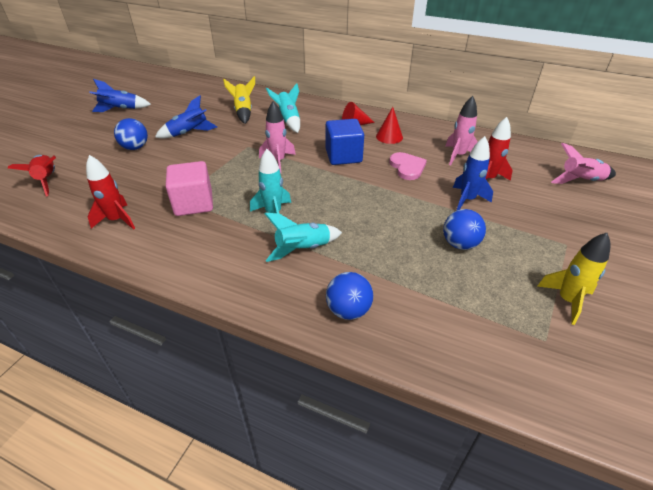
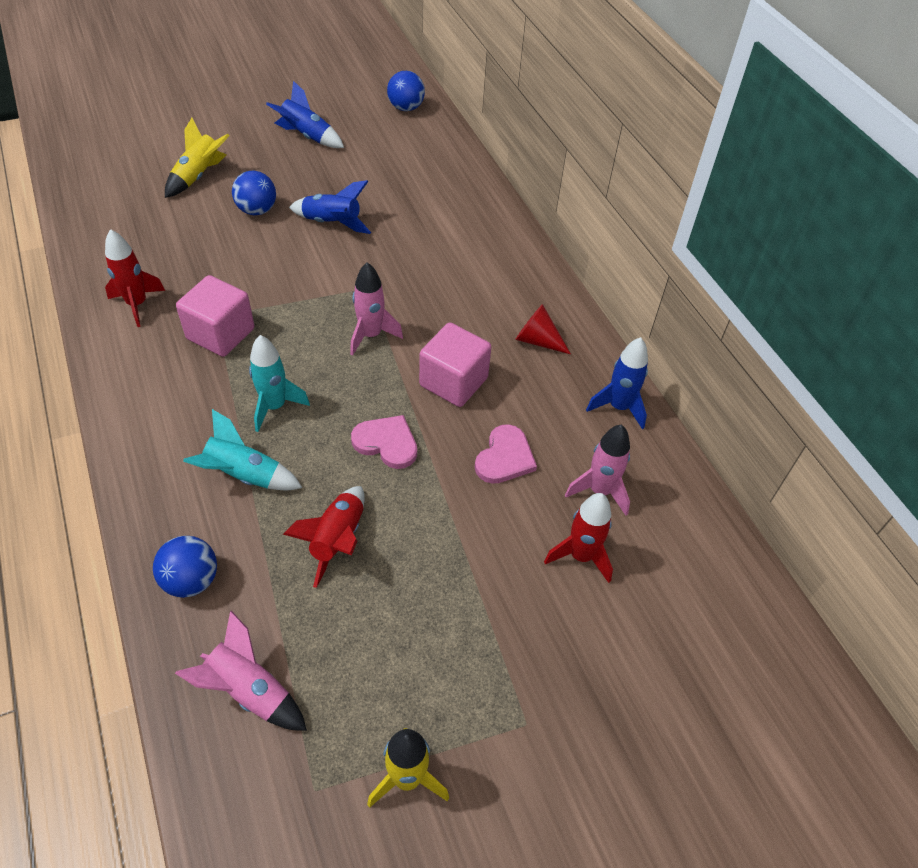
camera: 40 degrees right, 10 degrees up
red rocket [8,155,56,197] -> red rocket moved to [283,486,365,588]
yellow rocket [223,76,255,124] -> yellow rocket moved to [165,118,230,198]
turquoise rocket [266,83,300,133] -> none
blue cube [326,119,364,165] -> pink cube [419,323,491,407]
red cone [376,107,403,144] -> none
blue ball [443,209,486,250] -> blue ball moved to [387,71,425,111]
blue rocket [453,136,493,211] -> blue rocket moved to [586,337,648,429]
pink rocket [551,143,616,184] -> pink rocket moved to [175,611,307,731]
none -> pink heart [351,415,417,469]

